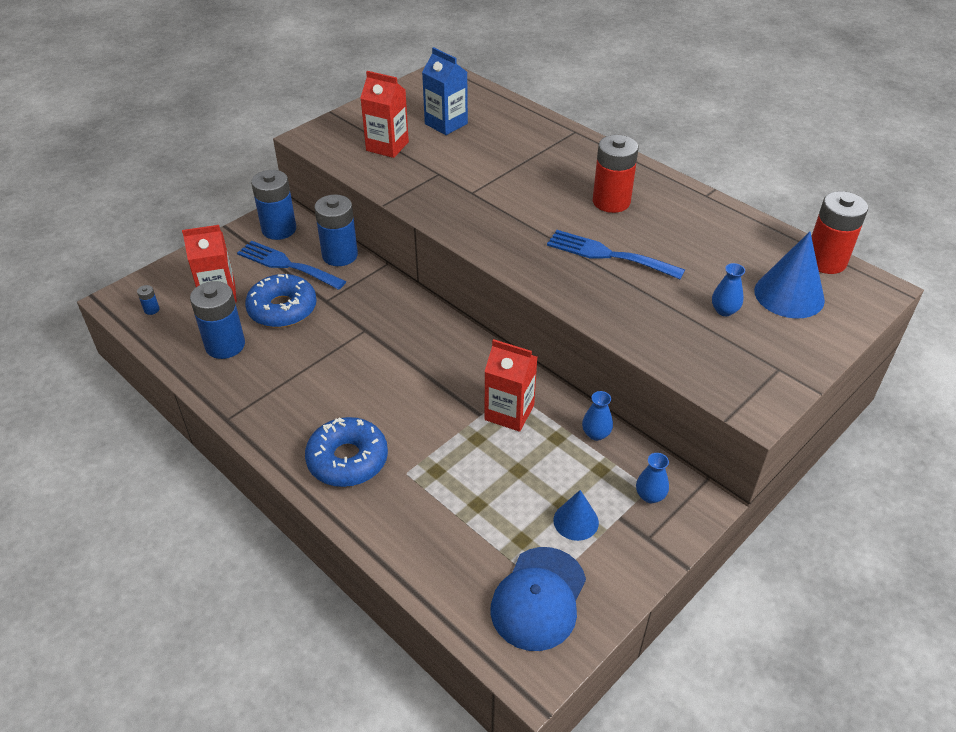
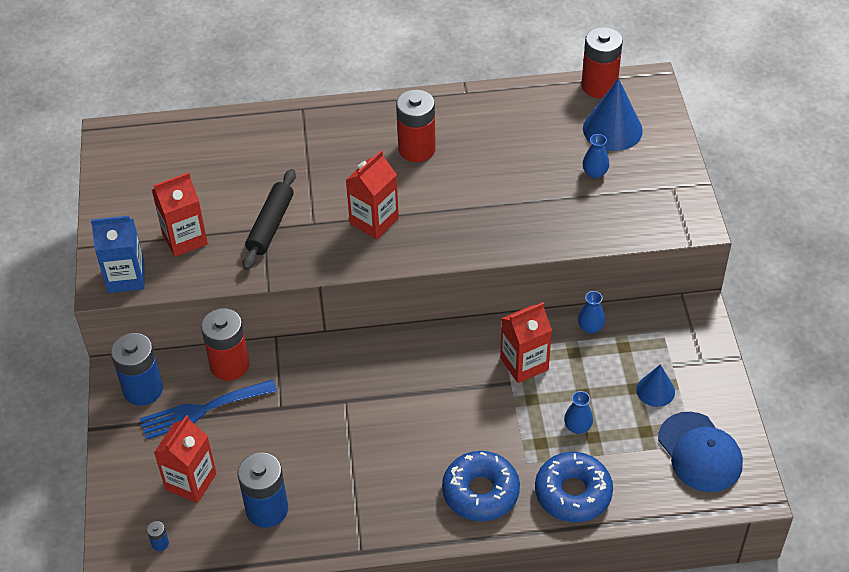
camera: 50 degrees left, 5 degrees up
blue donut [245,274,317,328] -> blue donut moved to [535,452,613,522]
blue battery [314,194,358,266] -> red battery [201,308,249,381]
blue carton [422,47,468,135] -> blue carton moved to [91,216,145,293]
blue fork [547,230,685,279] -> none
blue vase [636,453,669,503] -> blue vase moved to [564,391,593,434]
none -> black rolling pin [242,169,296,270]
none -> red carton [346,150,399,239]

